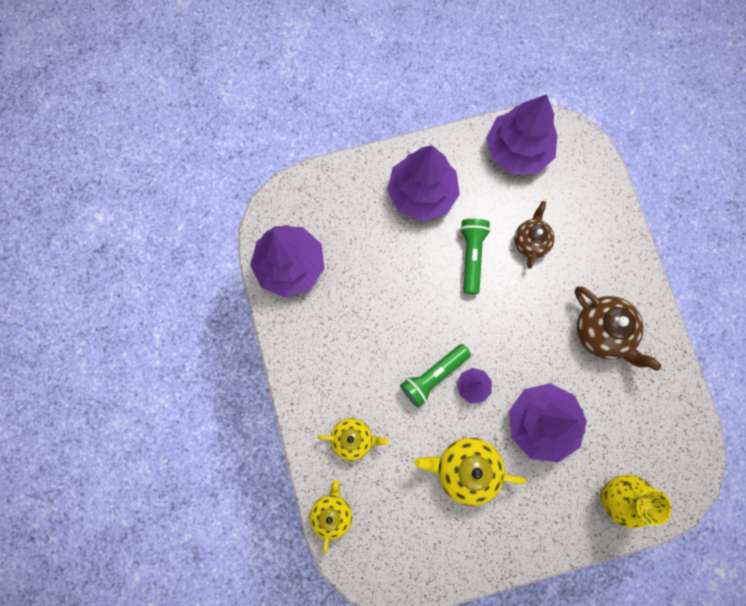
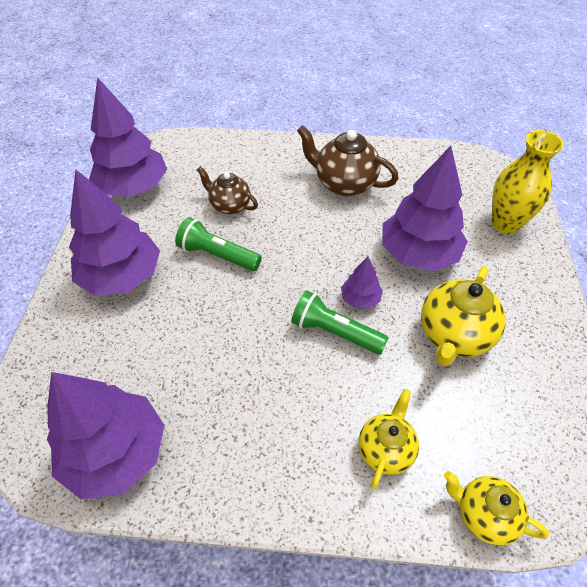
camera: 70 degrees left, 25 degrees down
green flashlight [400,344,471,408] -> green flashlight turned 135 degrees clockwise [291,290,388,354]
brown teapot [575,286,661,371] -> brown teapot turned 135 degrees counterclockwise [297,125,398,196]

